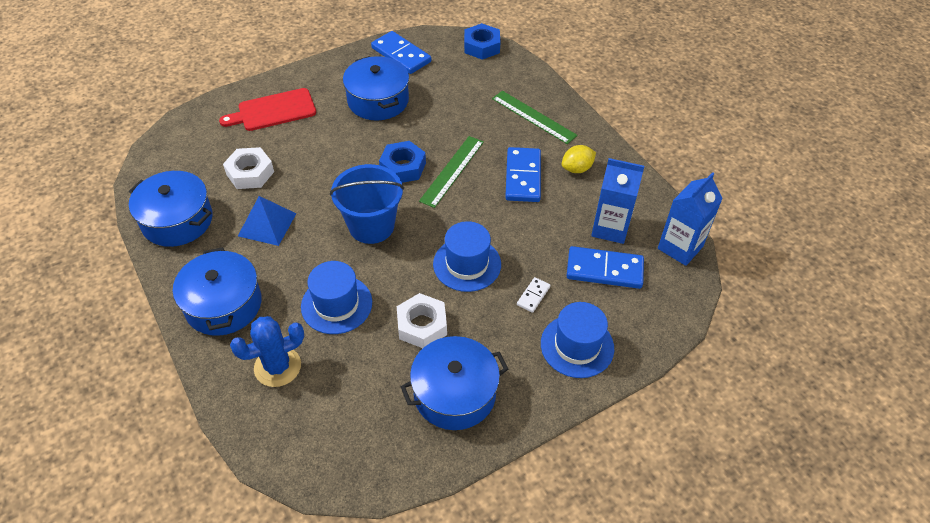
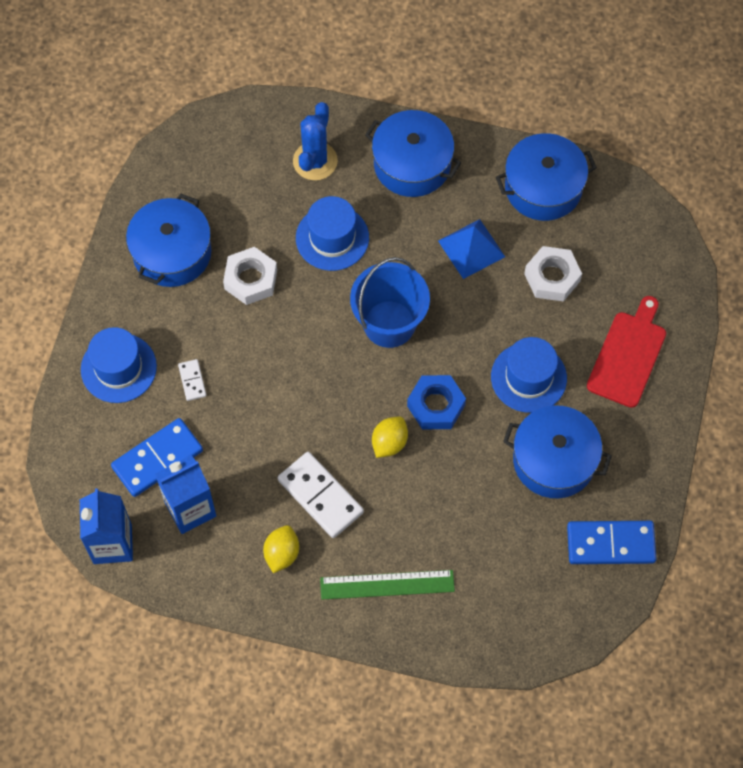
camera: 135 degrees right, 15 degrees up
green ruler [419,136,484,208] -> yellow lemon [372,417,408,458]
blue hat [433,221,501,292] -> blue hat moved to [491,337,567,413]
blue nut [464,23,500,60] -> none
blue domino [505,147,541,202] -> white domino [278,452,364,538]

